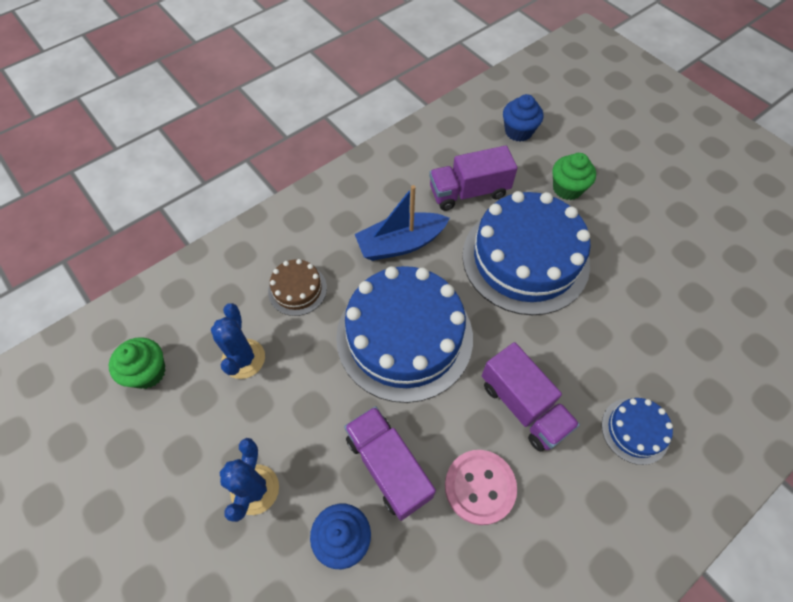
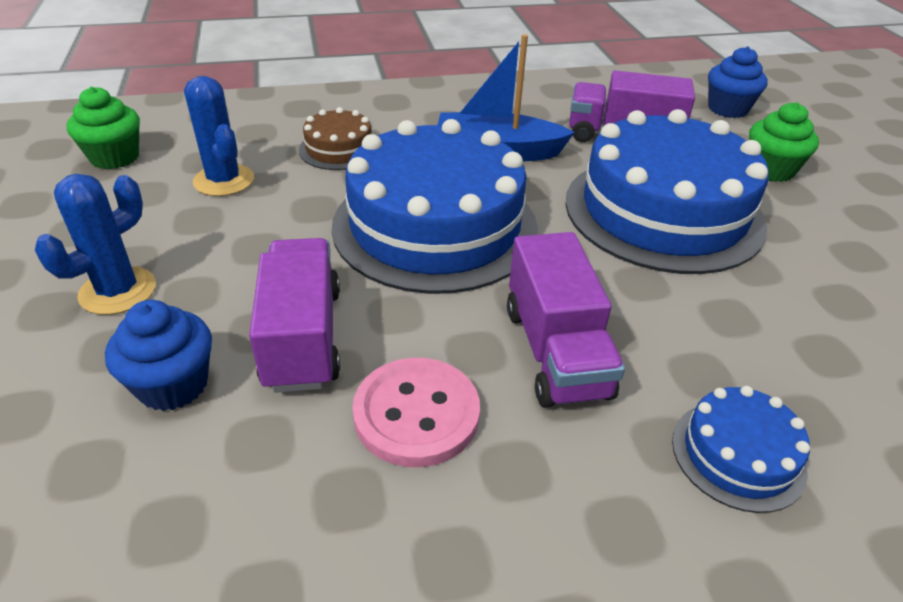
camera: 25 degrees right, 20 degrees down
blue cactus [211,303,265,379] -> blue cactus turned 60 degrees counterclockwise [184,76,254,196]

